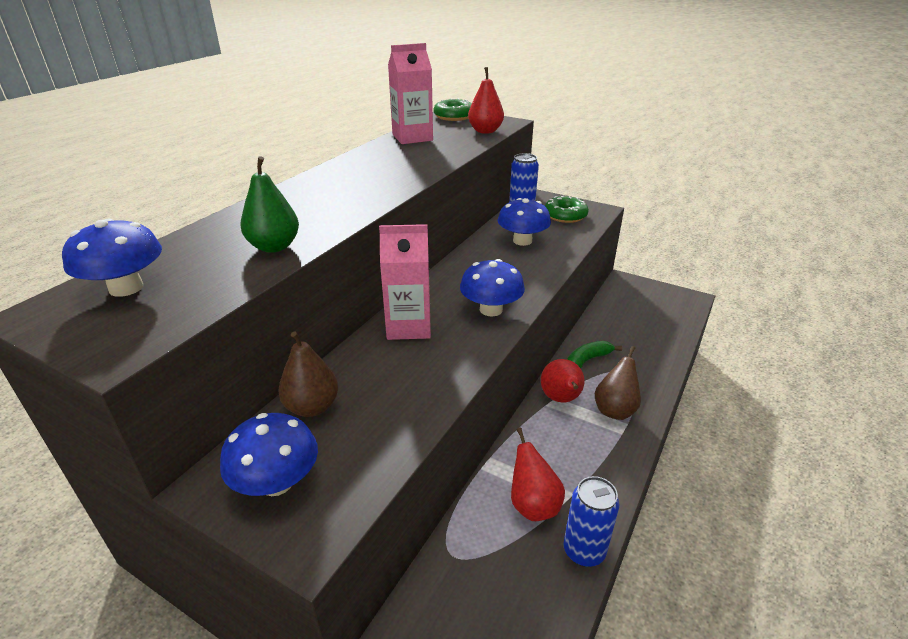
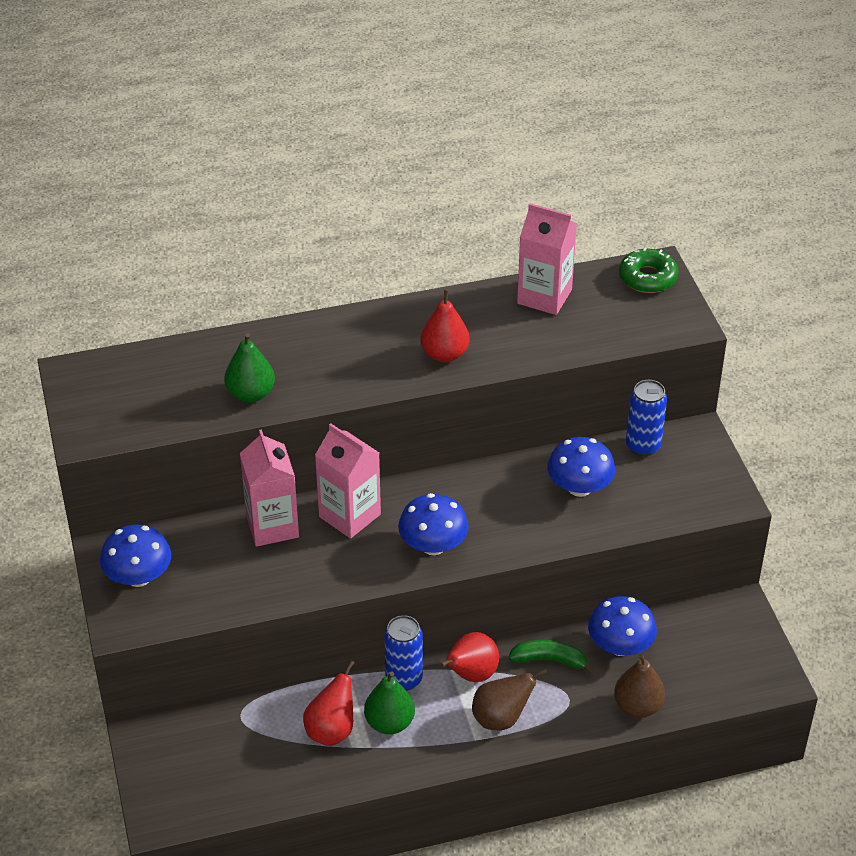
camera: 45 degrees right, 10 degrees up
blue mushroom [62,219,162,297] -> blue mushroom moved to [588,596,657,656]
brown pear [278,331,338,417] -> brown pear moved to [614,654,665,718]
red pear [468,67,504,134] -> red pear moved to [420,289,470,362]
green donut [545,196,589,223] -> none
blue can [563,476,619,567] -> blue can moved to [384,615,423,691]
none -> pink carton [240,429,299,547]
none -> green pear [364,671,415,734]

